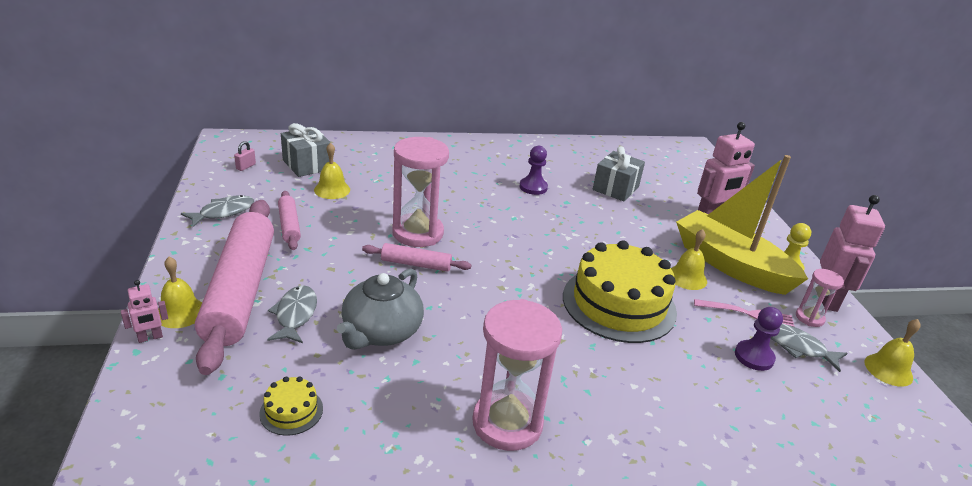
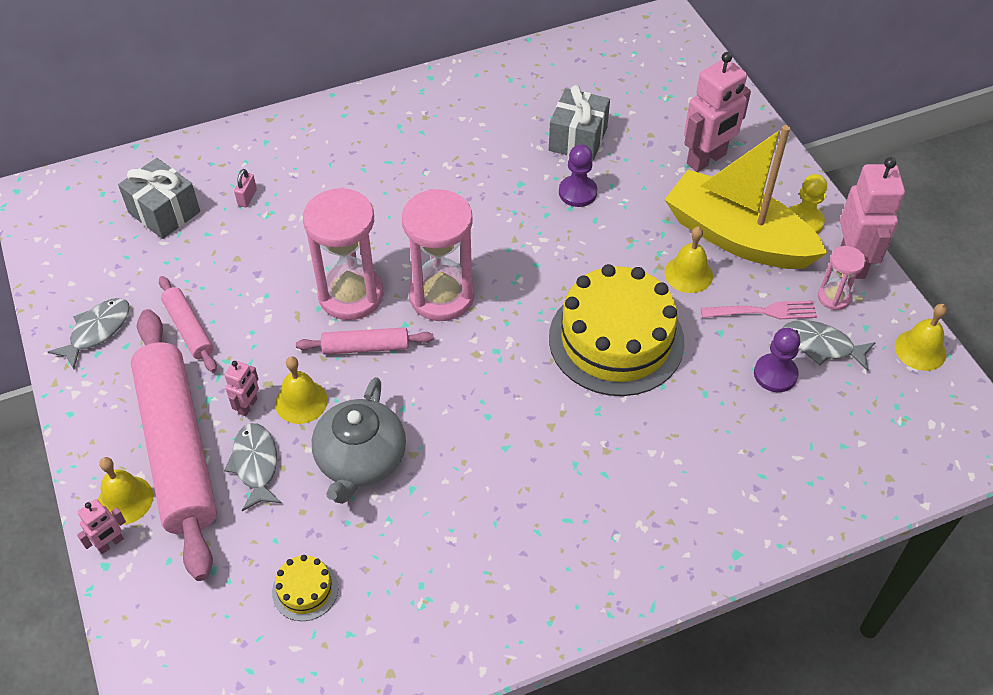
camera: 10 degrees left, 20 degrees up
pink padlock [234,141,256,171] -> pink padlock moved to [234,169,257,207]
yellow bell [314,142,350,199] -> yellow bell moved to [275,356,328,424]
pink hourglass [472,299,562,451] -> pink hourglass moved to [402,189,474,321]
purple pawn [519,146,548,195] -> purple pawn moved to [559,144,597,207]
none -> pink robot [224,360,259,416]

